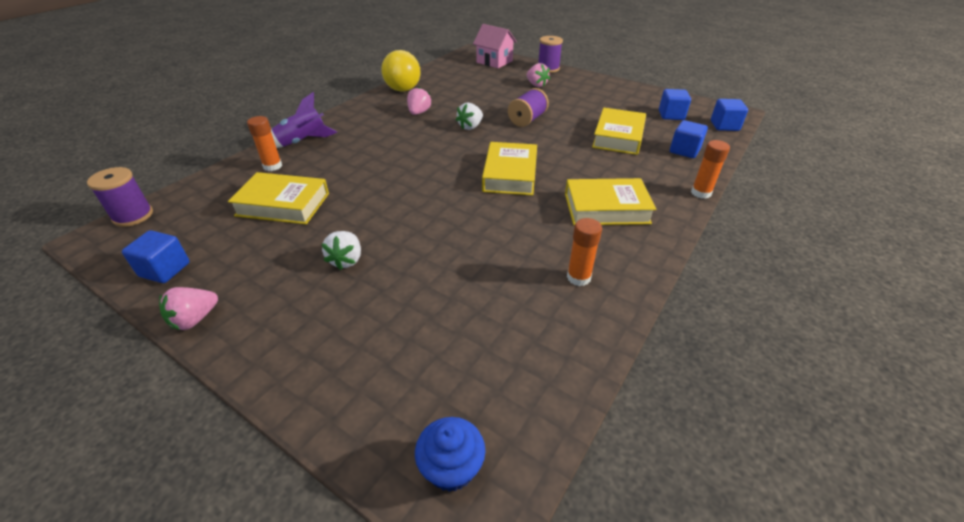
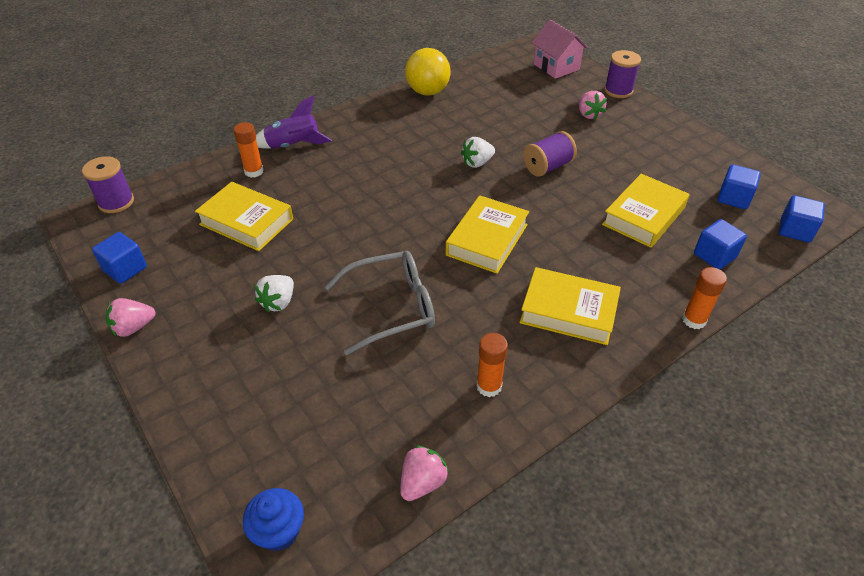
camera: 20 degrees right, 5 degrees up
pink strawberry [407,87,432,115] -> pink strawberry moved to [400,445,449,501]
none -> grey glasses [325,251,435,356]

